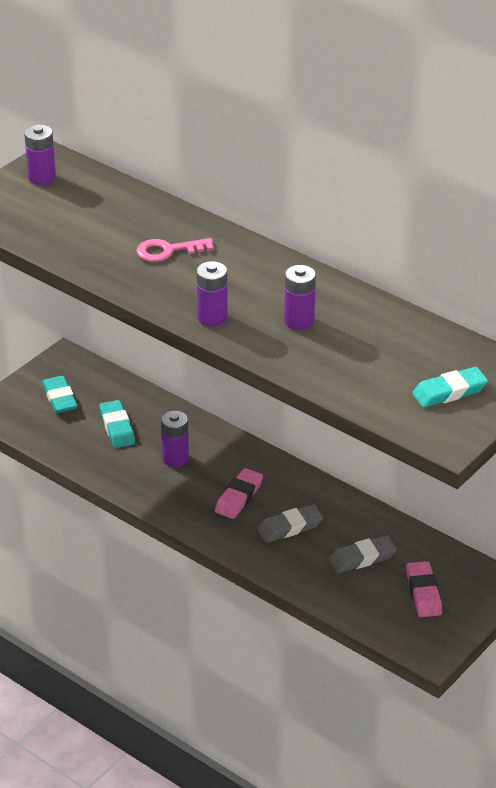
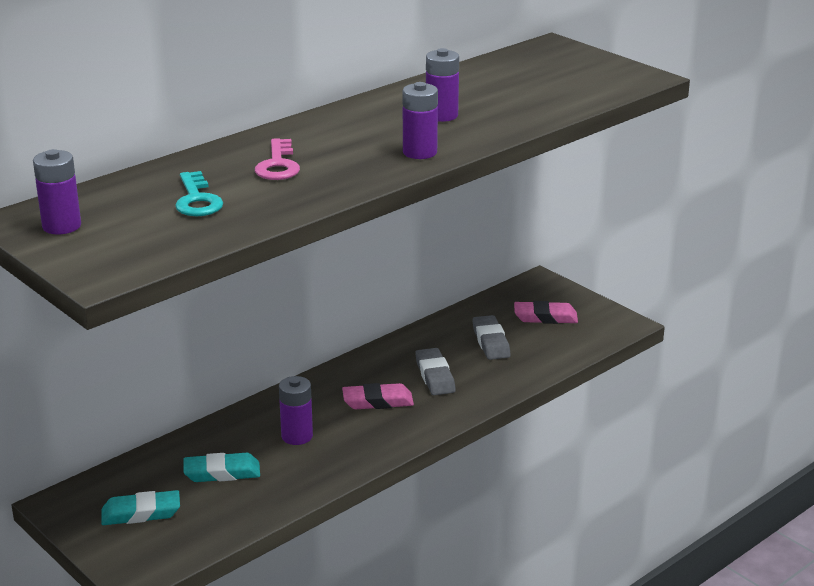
camera: 80 degrees left, 10 degrees down
pink eraser [215,468,263,519] -> pink eraser turned 45 degrees counterclockwise [342,383,414,409]
turquoise eraser [412,367,488,408] -> none
none -> turquoise key [175,171,223,216]

